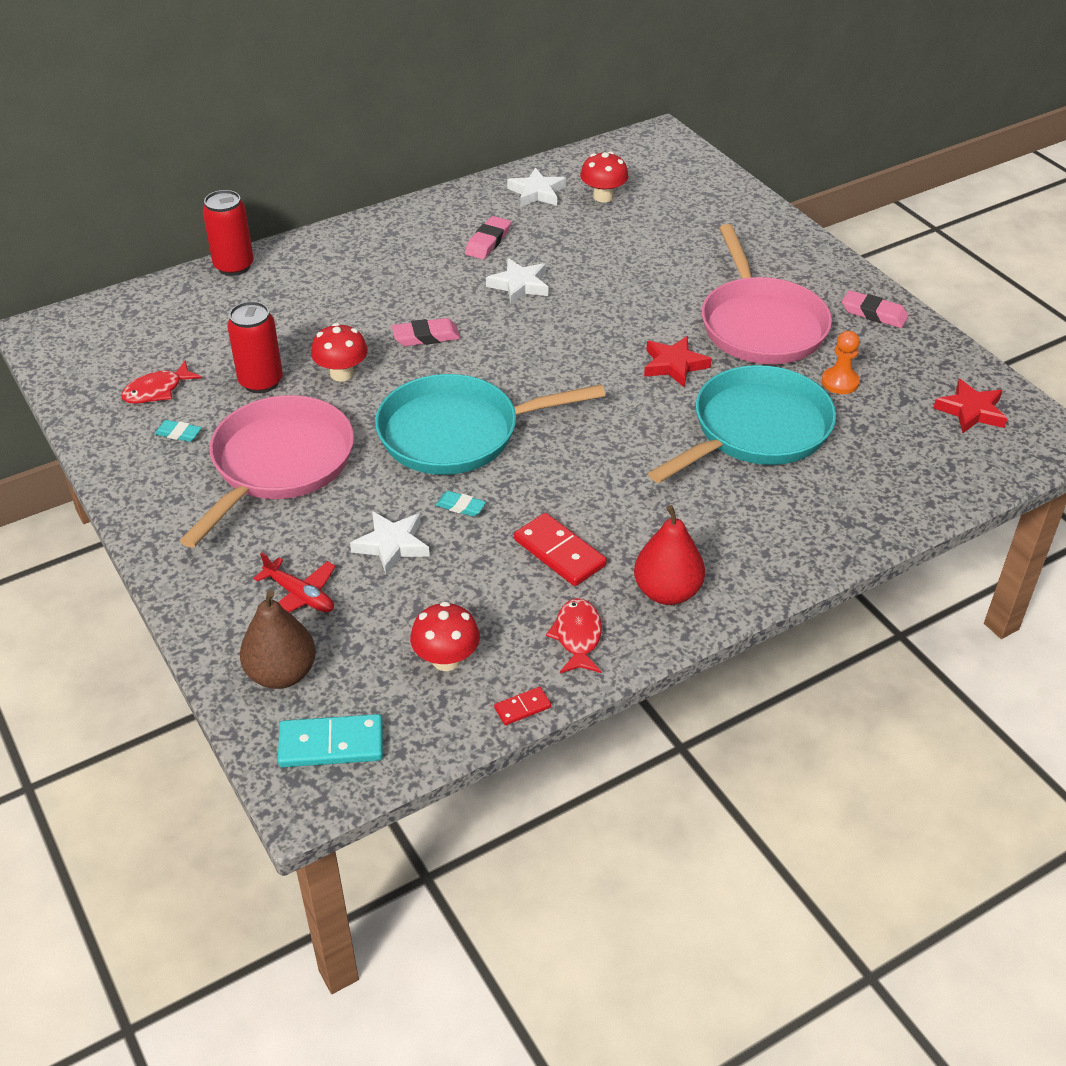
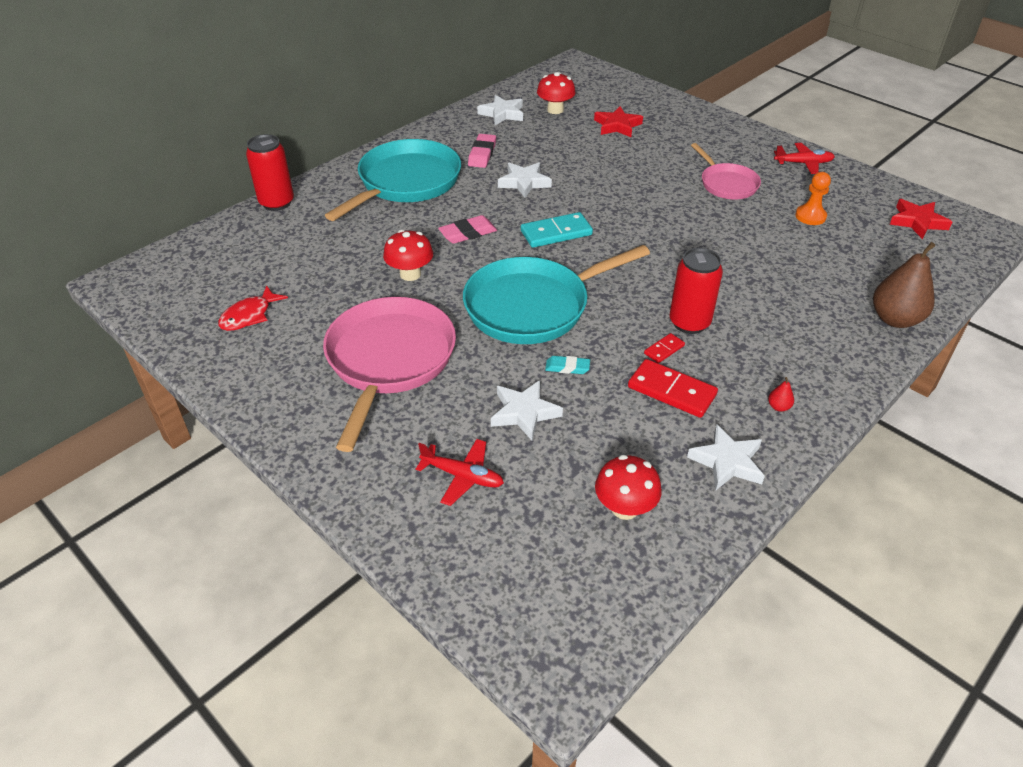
camera: 15 degrees left, 0 degrees up
turquoise eraser [155,420,202,442] -> none
red can [227,301,283,393] -> red can moved to [669,248,723,334]
brown pear [240,590,316,689] -> brown pear moved to [873,242,935,328]
turquoise domino [278,714,383,767] -> turquoise domino moved to [521,212,593,248]
red domino [494,687,551,725] -> red domino moved to [644,333,685,363]
red fish [546,598,602,673] -> white star [687,424,765,490]
red pear [634,505,705,605] -> red pear [768,377,794,412], size x0.40
red star [644,336,712,387] -> red star moved to [594,106,643,137]
turquoise pan [648,365,836,483] -> turquoise pan moved to [325,139,461,221]
pink pan [702,224,832,364] -> pink pan [691,143,761,200], size x0.56
pink eraser [842,290,908,328] -> red plane [774,143,835,174]

